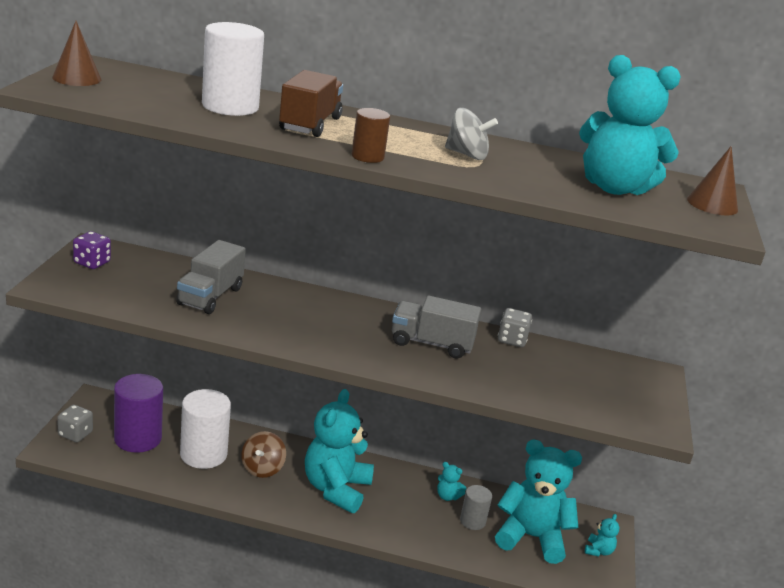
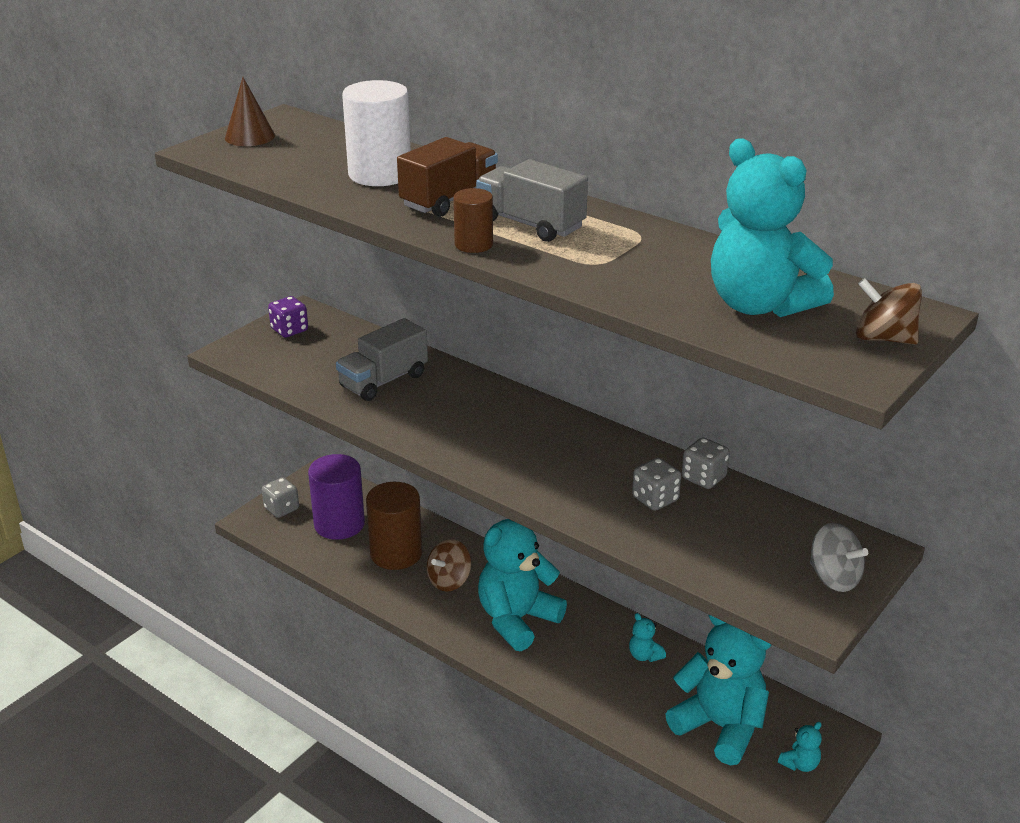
camera: 30 degrees right, 5 degrees up
white cylinder [180,389,231,469] -> brown cylinder [366,482,422,570]
grey truck [392,295,481,358] -> grey truck moved to [476,159,588,242]
grey spinning top [445,108,498,160] -> grey spinning top moved to [810,523,868,592]
grey cylinder [460,485,492,530] -> none
brown cone [687,146,738,215] -> brown spinning top [856,278,922,345]
none -> grey dice [632,458,681,511]

